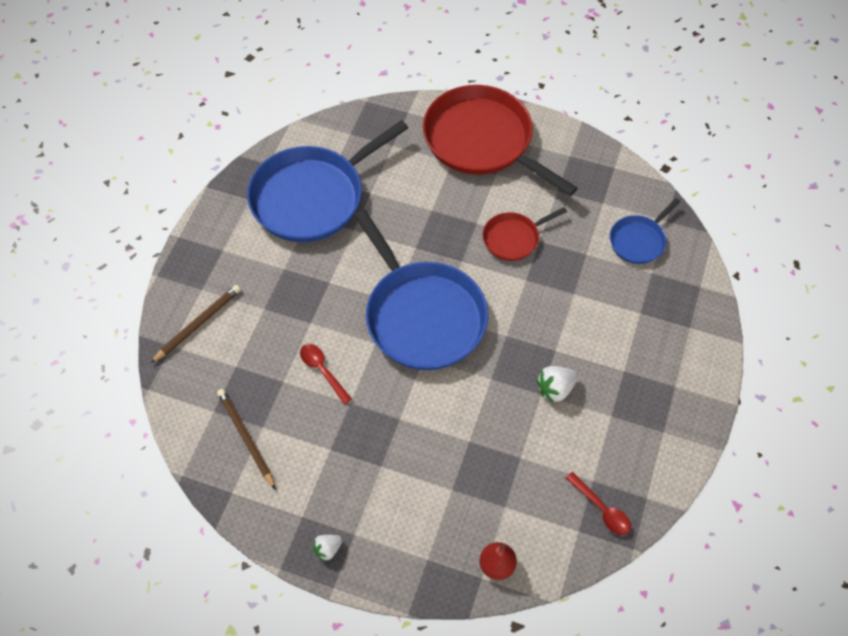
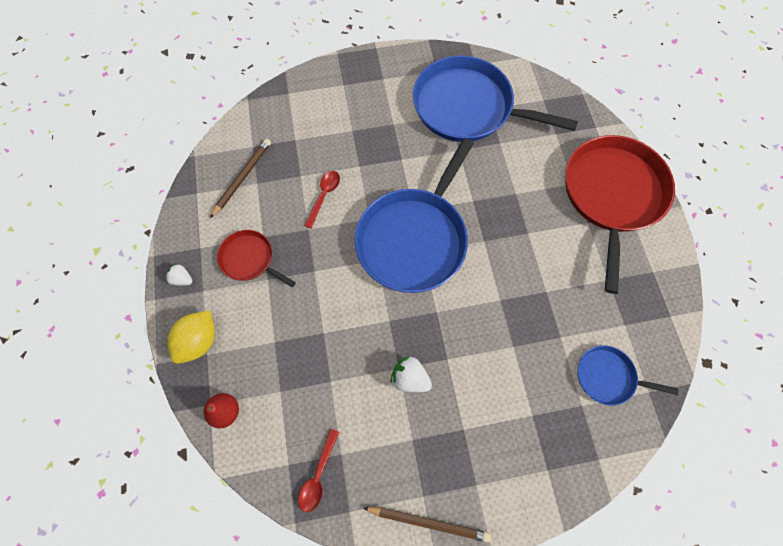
camera: 60 degrees right, 10 degrees up
brown pencil [151,285,241,363] -> brown pencil moved to [363,507,491,543]
red pan [483,207,567,261] -> red pan moved to [217,230,296,287]
none -> yellow lemon [168,310,215,364]

